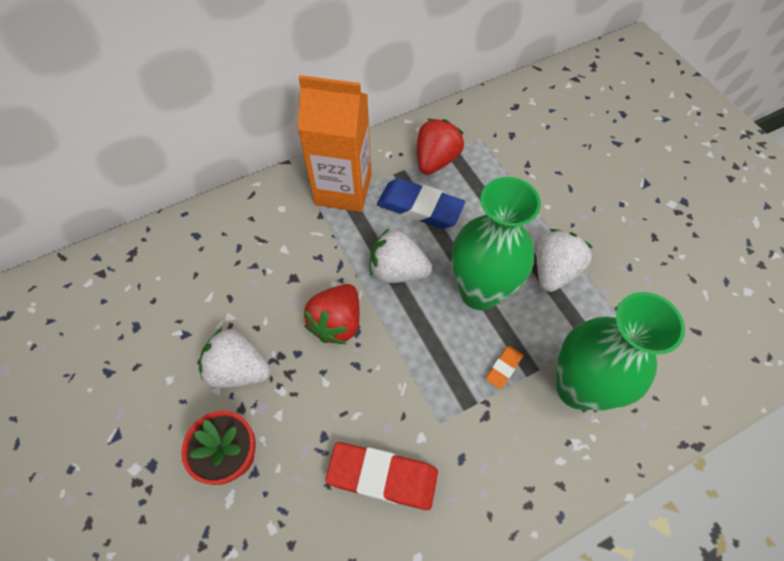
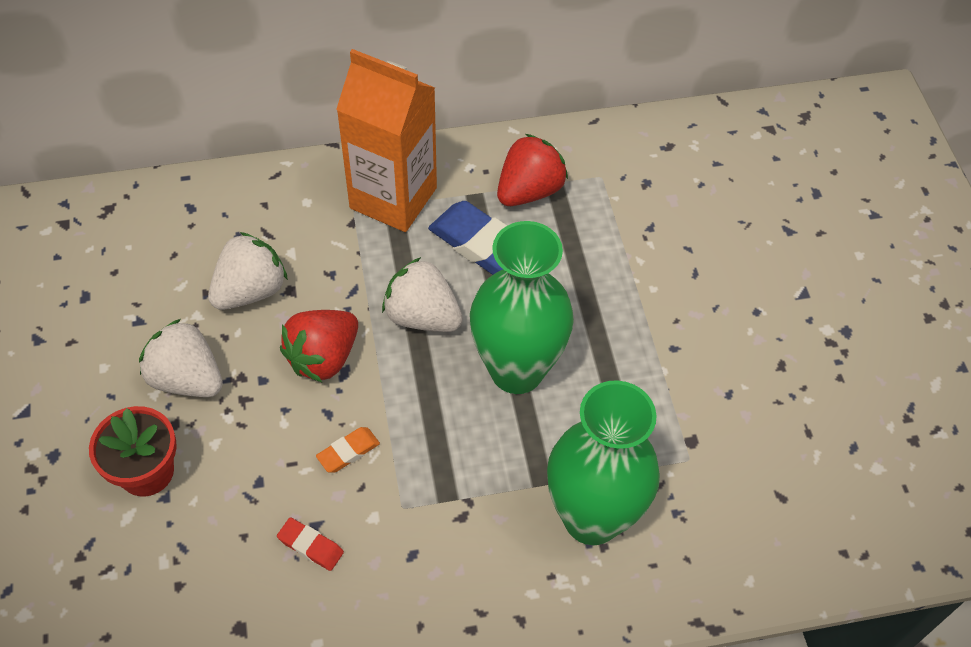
camera: 15 degrees right, 5 degrees down
red eraser [325,442,438,510] -> red eraser [277,517,344,571], size x0.49
orange eraser [486,346,523,389] -> orange eraser moved to [316,427,380,473]
white strawberry [537,229,593,292] -> white strawberry moved to [208,232,288,310]

